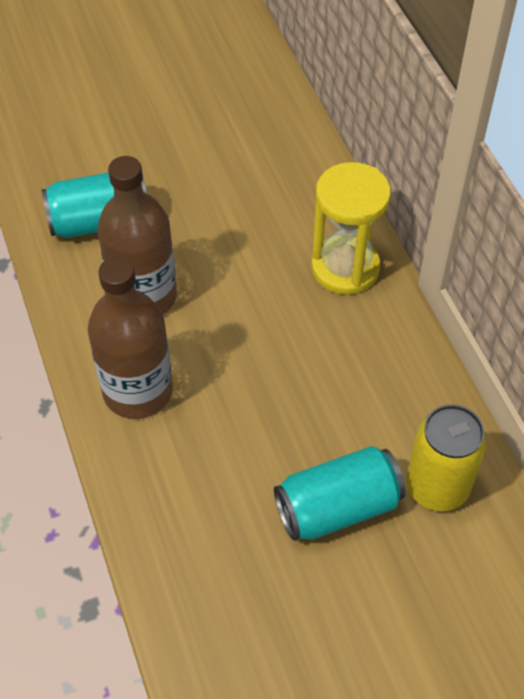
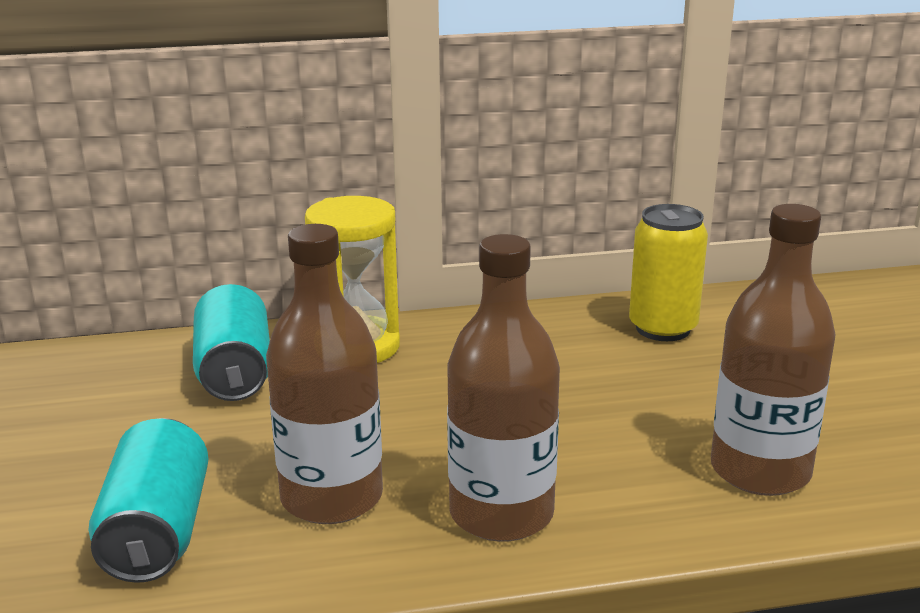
camera: 80 degrees left, 30 degrees down
turquoise can [274,446,406,541] -> turquoise can moved to [193,284,270,401]
none -> brown bottle [711,204,836,496]

